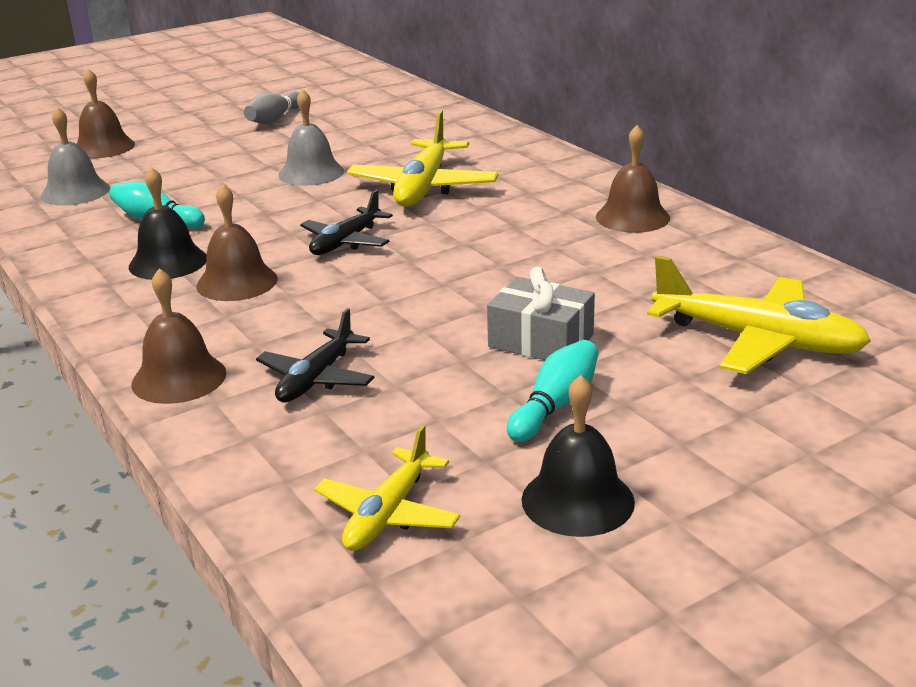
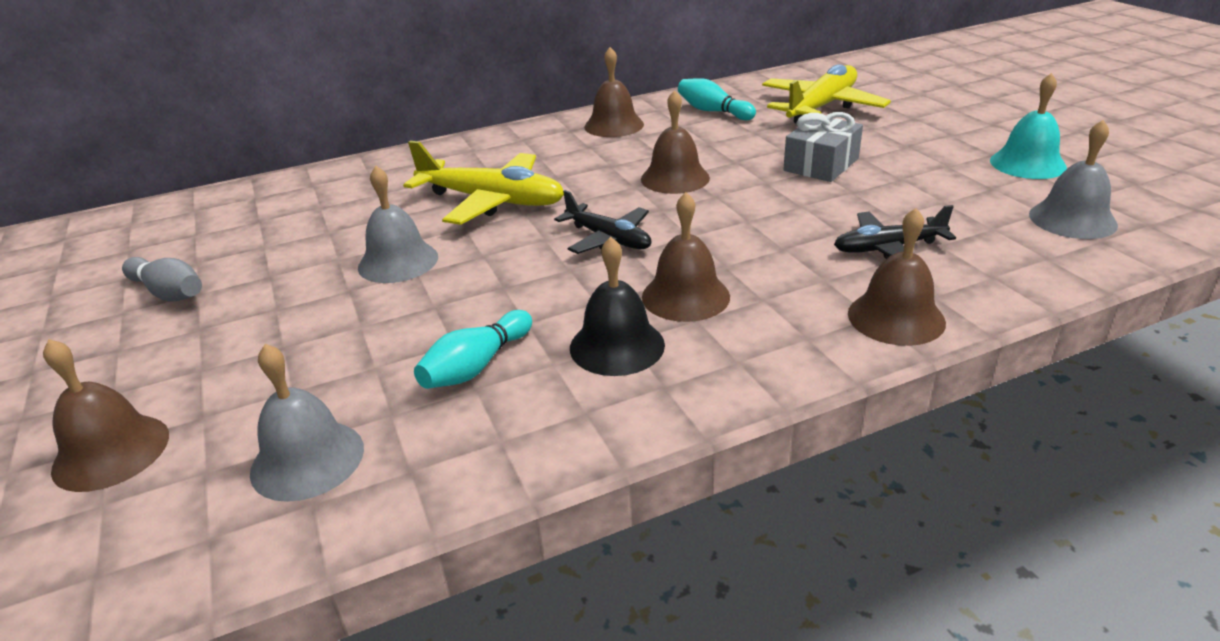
camera: 80 degrees left, 5 degrees up
black plane [256,308,374,402] -> black plane turned 135 degrees clockwise [834,205,956,259]
yellow plane [314,425,460,551] -> grey bell [1029,120,1118,239]
turquoise bowling pin [507,340,598,442] -> turquoise bowling pin moved to [678,78,756,120]
black bell [522,375,635,537] -> turquoise bell [990,73,1067,179]
none -> brown bell [641,90,710,194]

